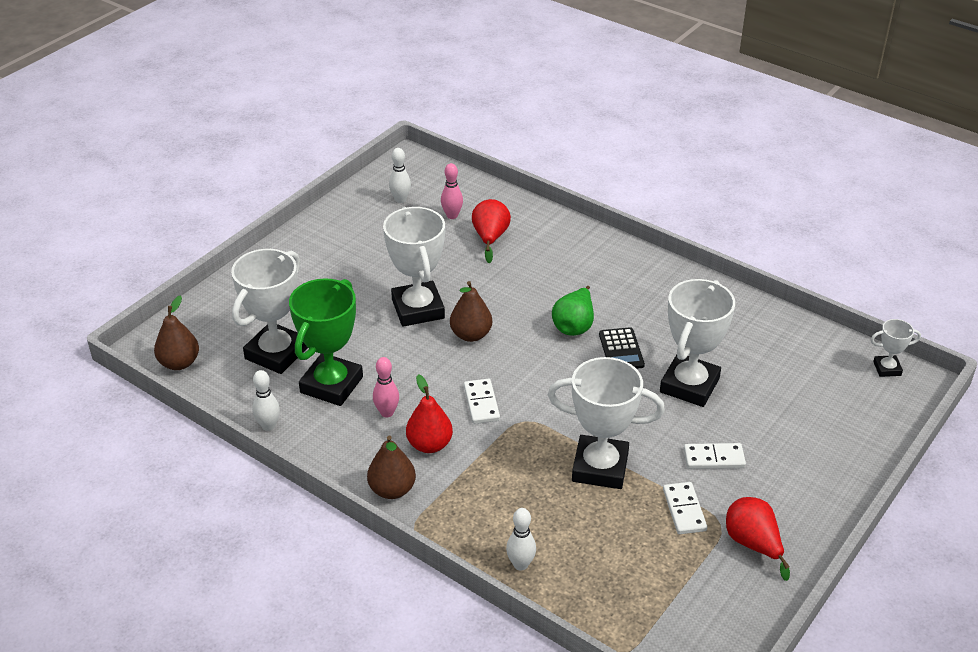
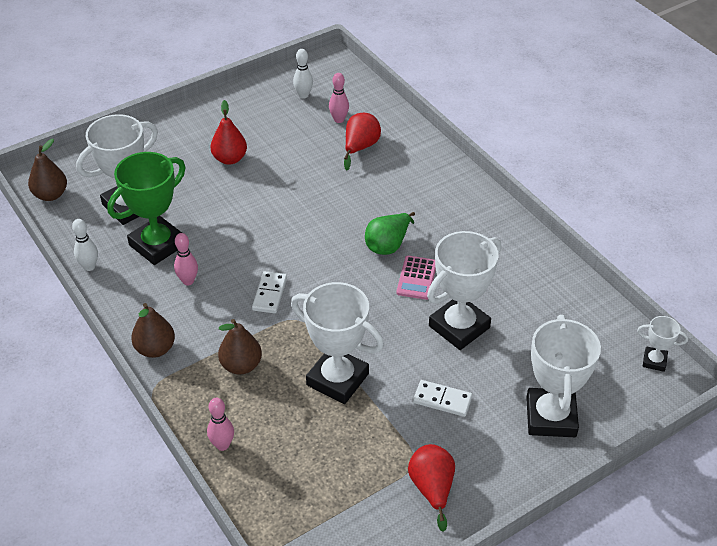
camera: 20 degrees right, 5 degrees up
white trophy [383,207,445,327] -> white trophy moved to [526,315,601,437]
red pear [406,374,453,453] -> red pear moved to [211,100,247,165]
brown pear [450,281,492,342] -> brown pear moved to [218,319,262,375]
white bowling pin [506,508,536,571] -> pink bowling pin [207,398,234,451]
black calculator [599,327,645,369] -> pink calculator [396,256,436,300]
white domino [663,482,707,534] -> none

